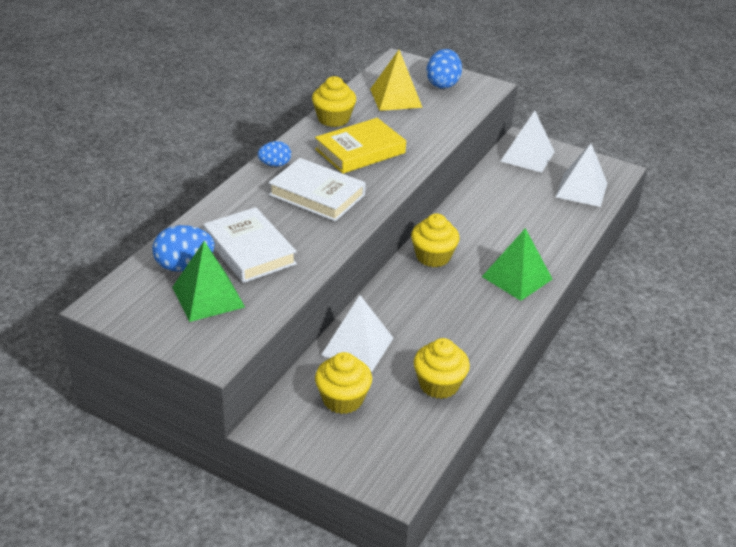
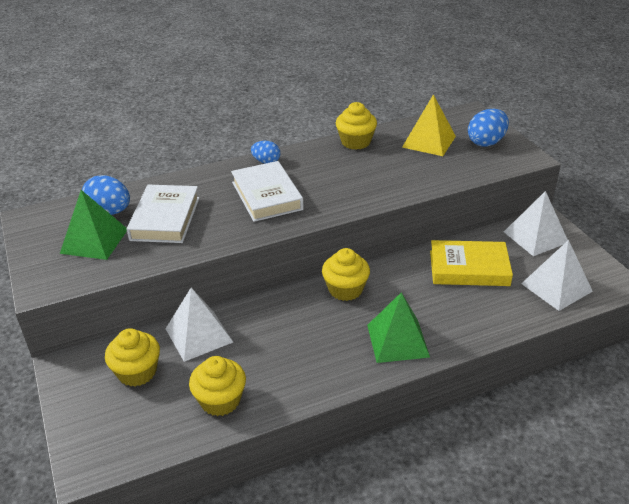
camera: 40 degrees right, 0 degrees up
yellow book [315,118,406,174] -> yellow book moved to [430,240,513,286]

